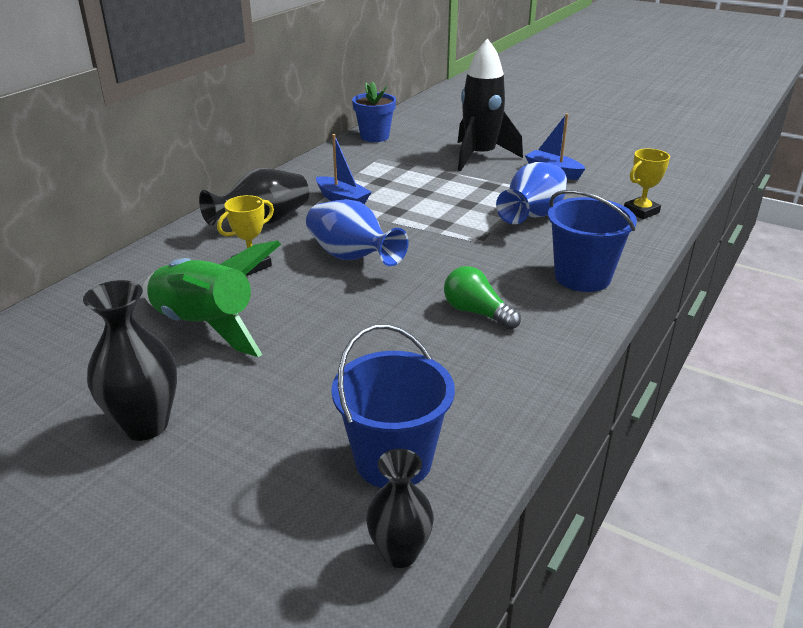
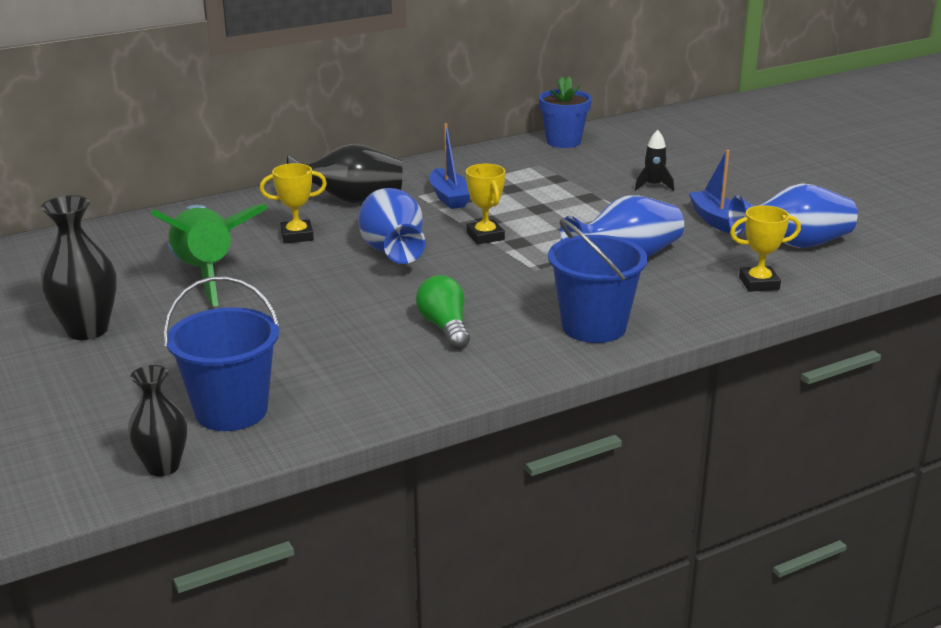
camera: 30 degrees right, 5 degrees down
black rocket [458,38,523,171] -> black rocket [635,130,674,191], size x0.42
none -> yellow trophy [466,164,505,244]
none -> blue vase [728,183,857,248]

